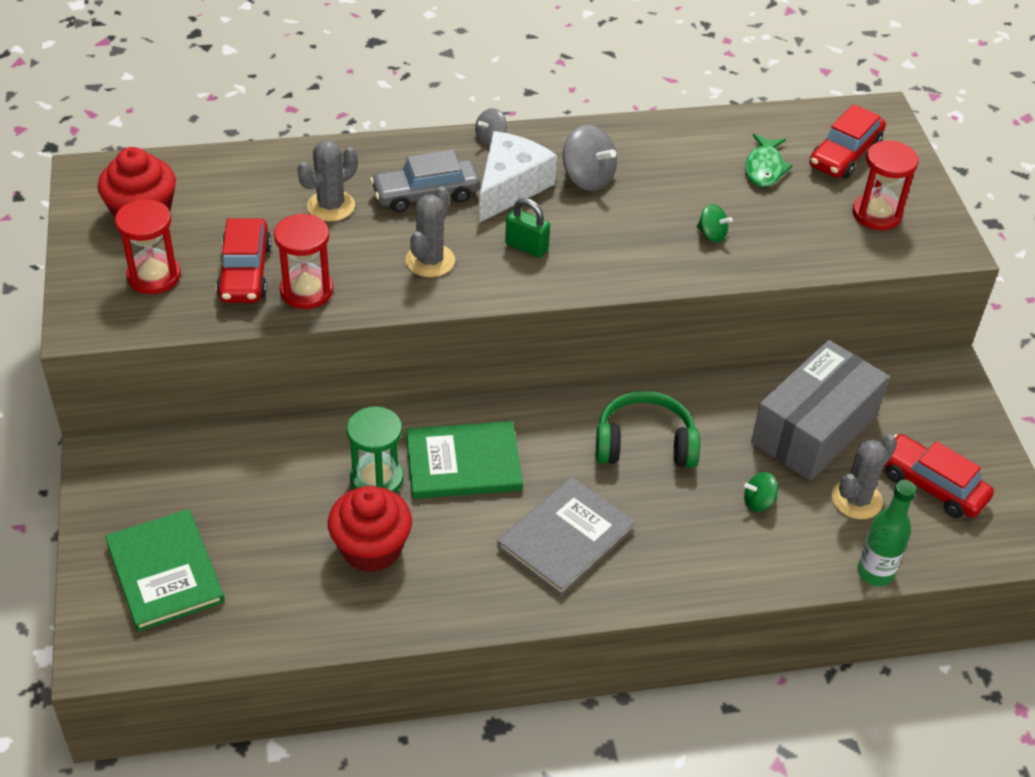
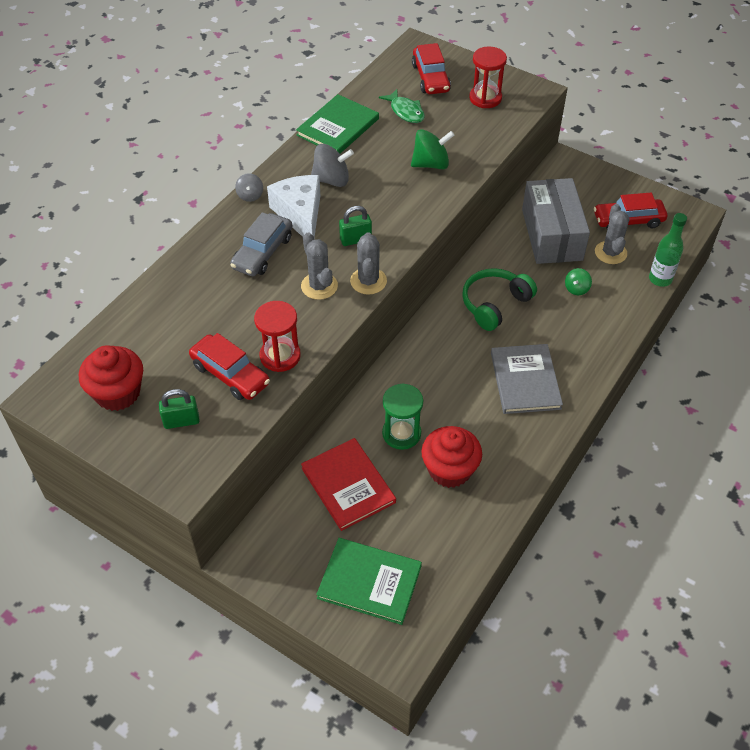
camera: 45 degrees left, 5 degrees up
red hourglass [115,199,181,294] -> green padlock [159,389,200,429]
grey cactus [298,140,358,221] -> grey cactus moved to [350,232,387,295]
green book [406,421,523,499] -> green book moved to [296,94,379,154]
green spinning top [697,204,733,243] -> green spinning top [411,129,454,169], size x1.74
none -> red book [301,438,396,531]

